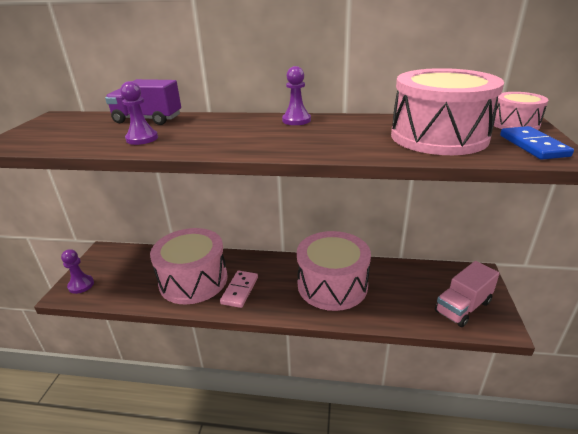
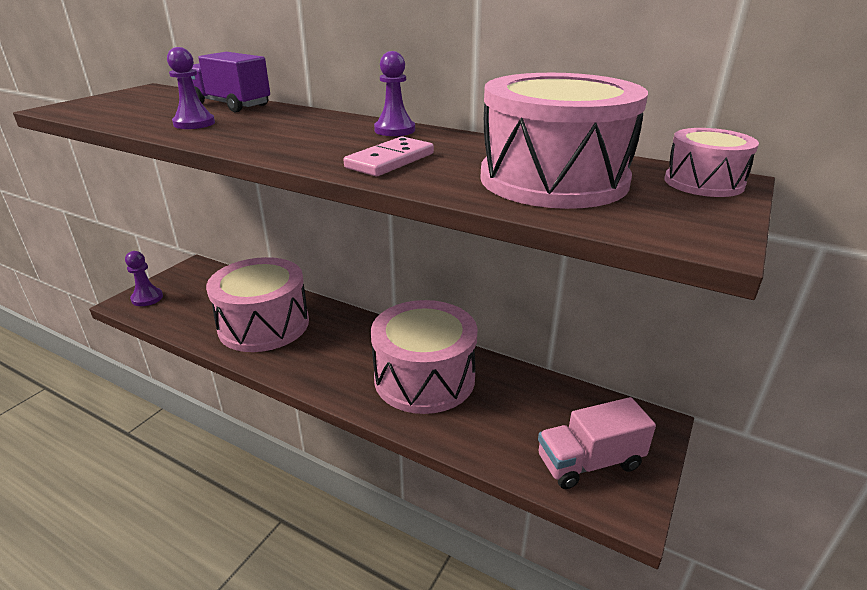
camera: 20 degrees right, 0 degrees up
pink domino [220,271,258,308] -> pink domino moved to [344,137,434,176]
blue domino [500,126,574,160] -> none

